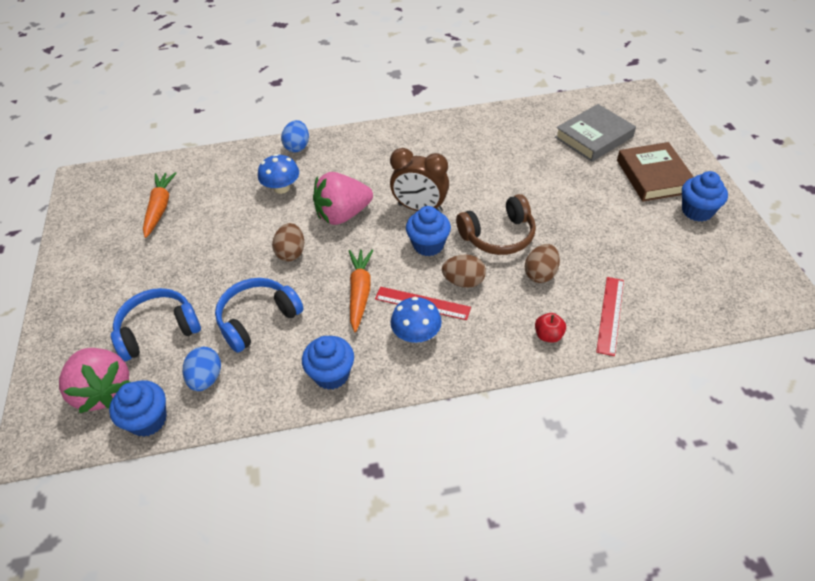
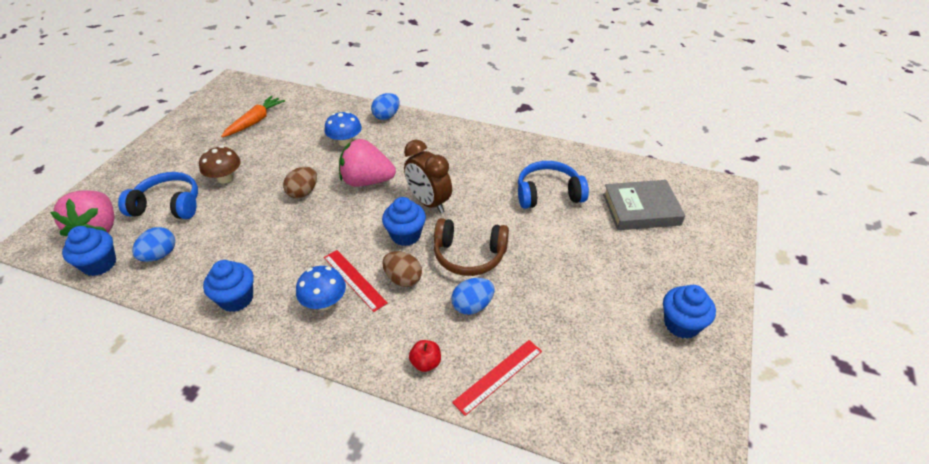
camera: 30 degrees right, 5 degrees down
blue headphones [215,278,304,353] -> blue headphones moved to [518,161,589,209]
orange carrot [349,249,373,332] -> none
brown egg [525,244,560,283] -> blue egg [452,278,494,315]
brown book [617,142,694,202] -> none
none -> brown mushroom [199,146,241,184]

